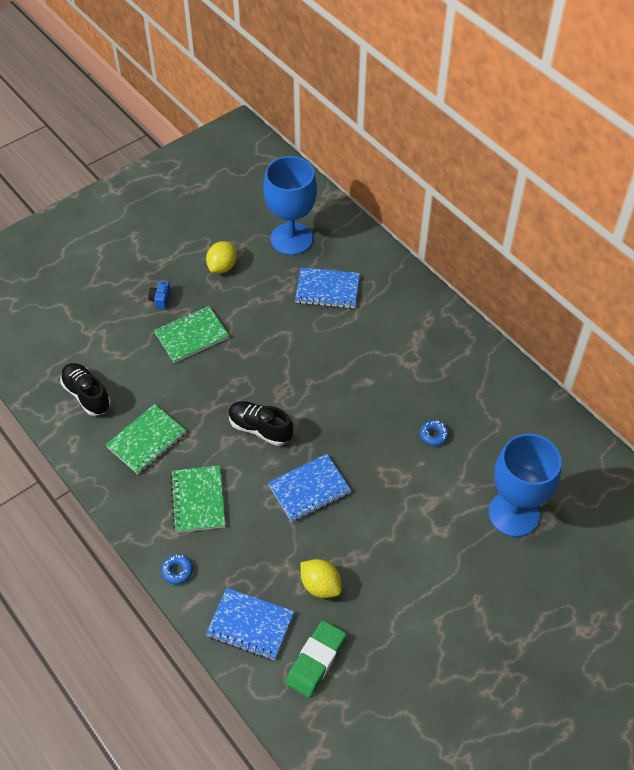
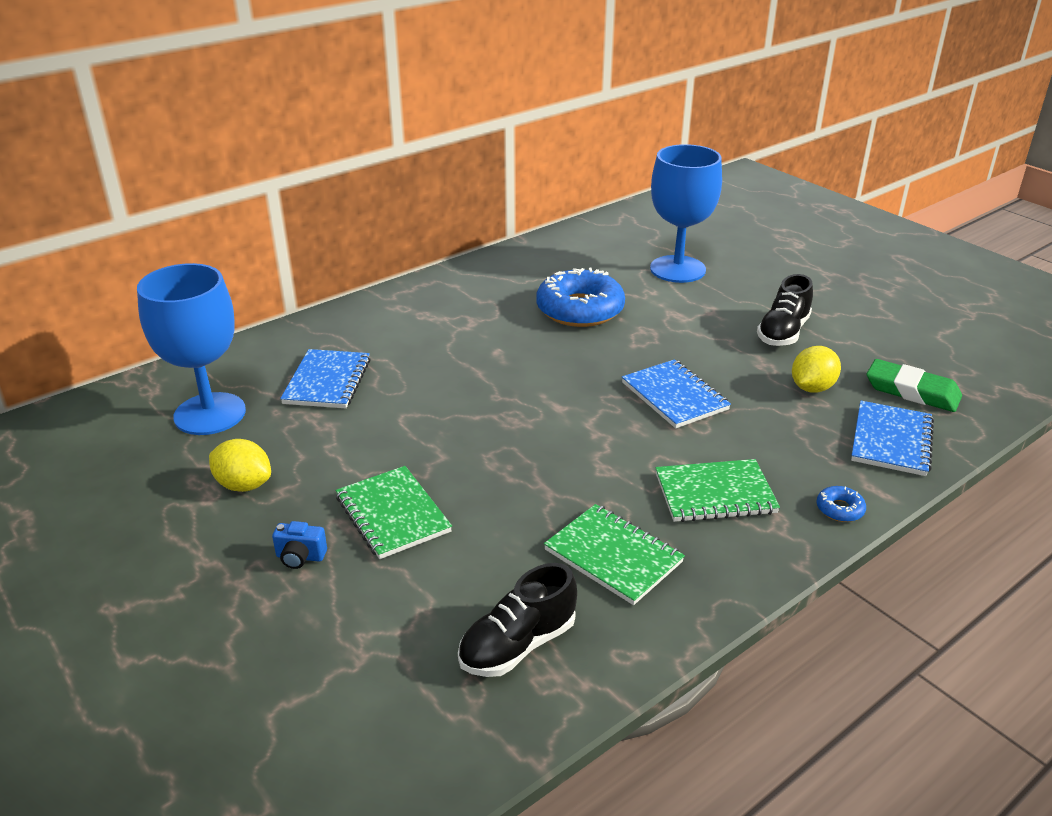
camera: 90 degrees left, 20 degrees down
black shoe [228,401,294,446] -> black shoe moved to [757,274,813,346]
blue donut [420,420,449,446] -> blue donut [536,268,625,327], size x2.46

